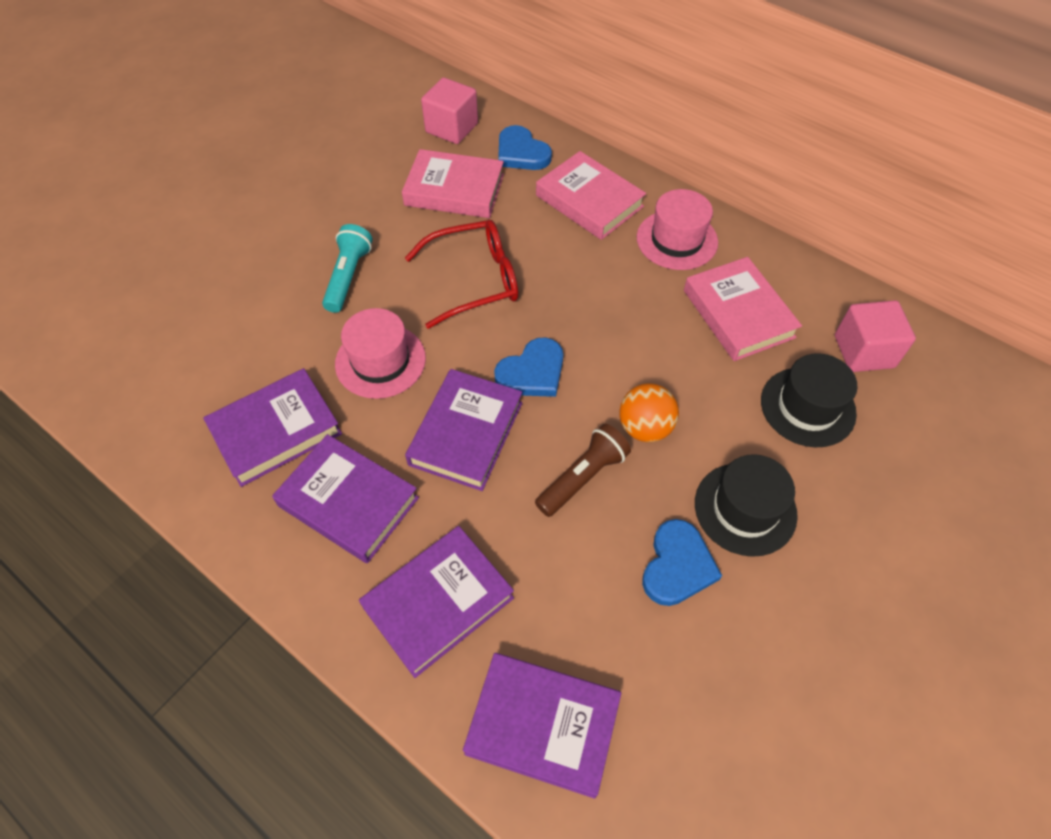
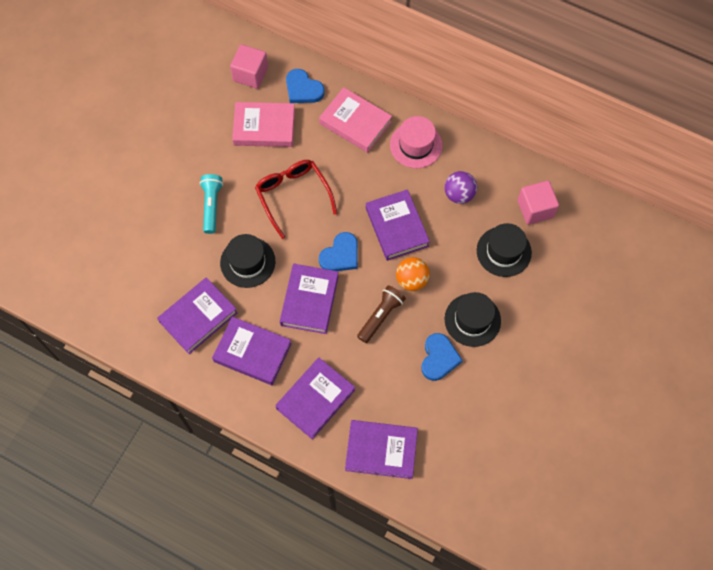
camera: 10 degrees left, 10 degrees up
pink hat [335,308,426,399] -> black hat [220,234,275,288]
red glasses [405,220,518,329] -> red glasses turned 90 degrees counterclockwise [255,160,337,239]
pink book [684,257,802,361] -> purple ball [445,171,477,204]
none -> purple book [366,189,430,261]

